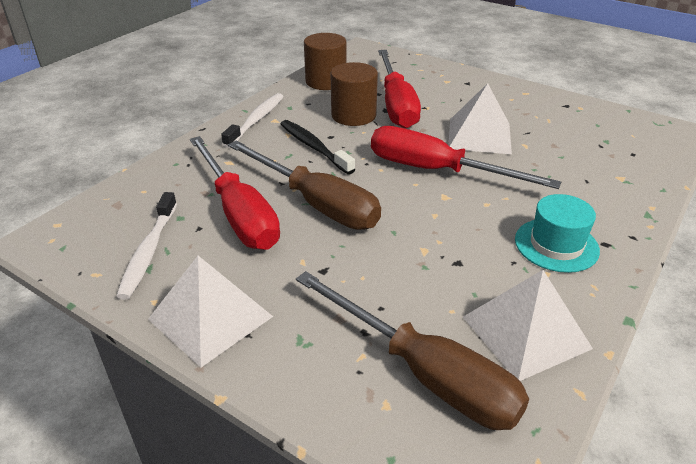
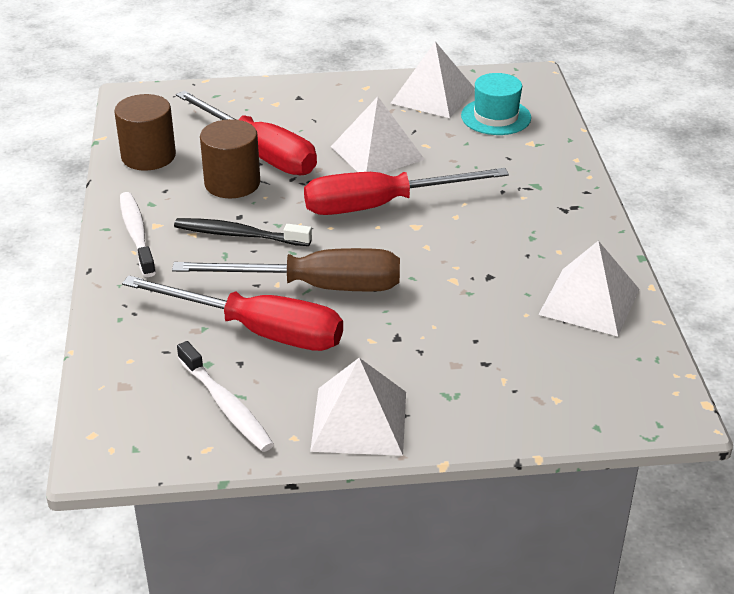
camera: 40 degrees left, 0 degrees up
brown screwdriver [296,271,529,430] -> none
turquoise hat [515,194,600,273] -> turquoise hat moved to [461,73,531,135]
none -> white pyramid [391,41,475,118]

